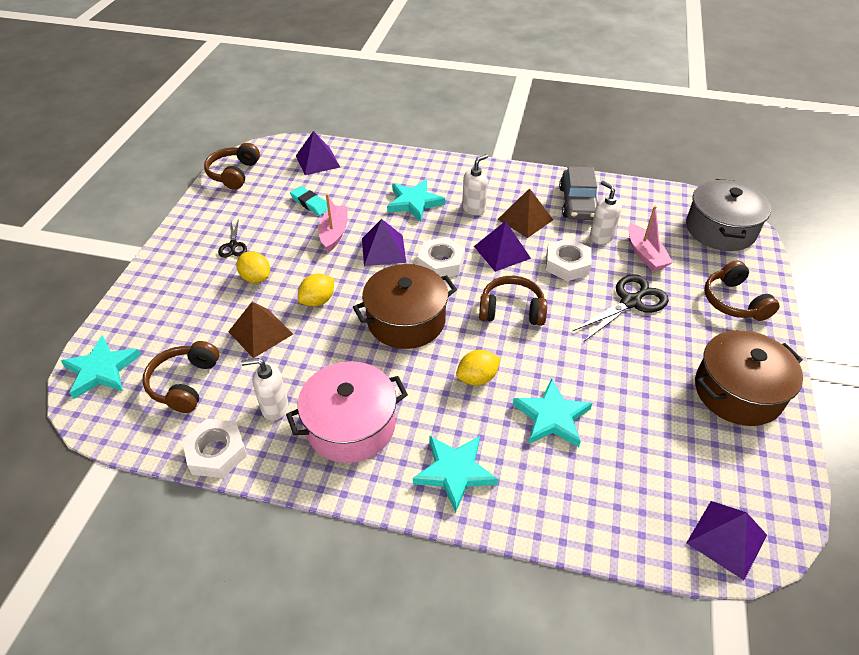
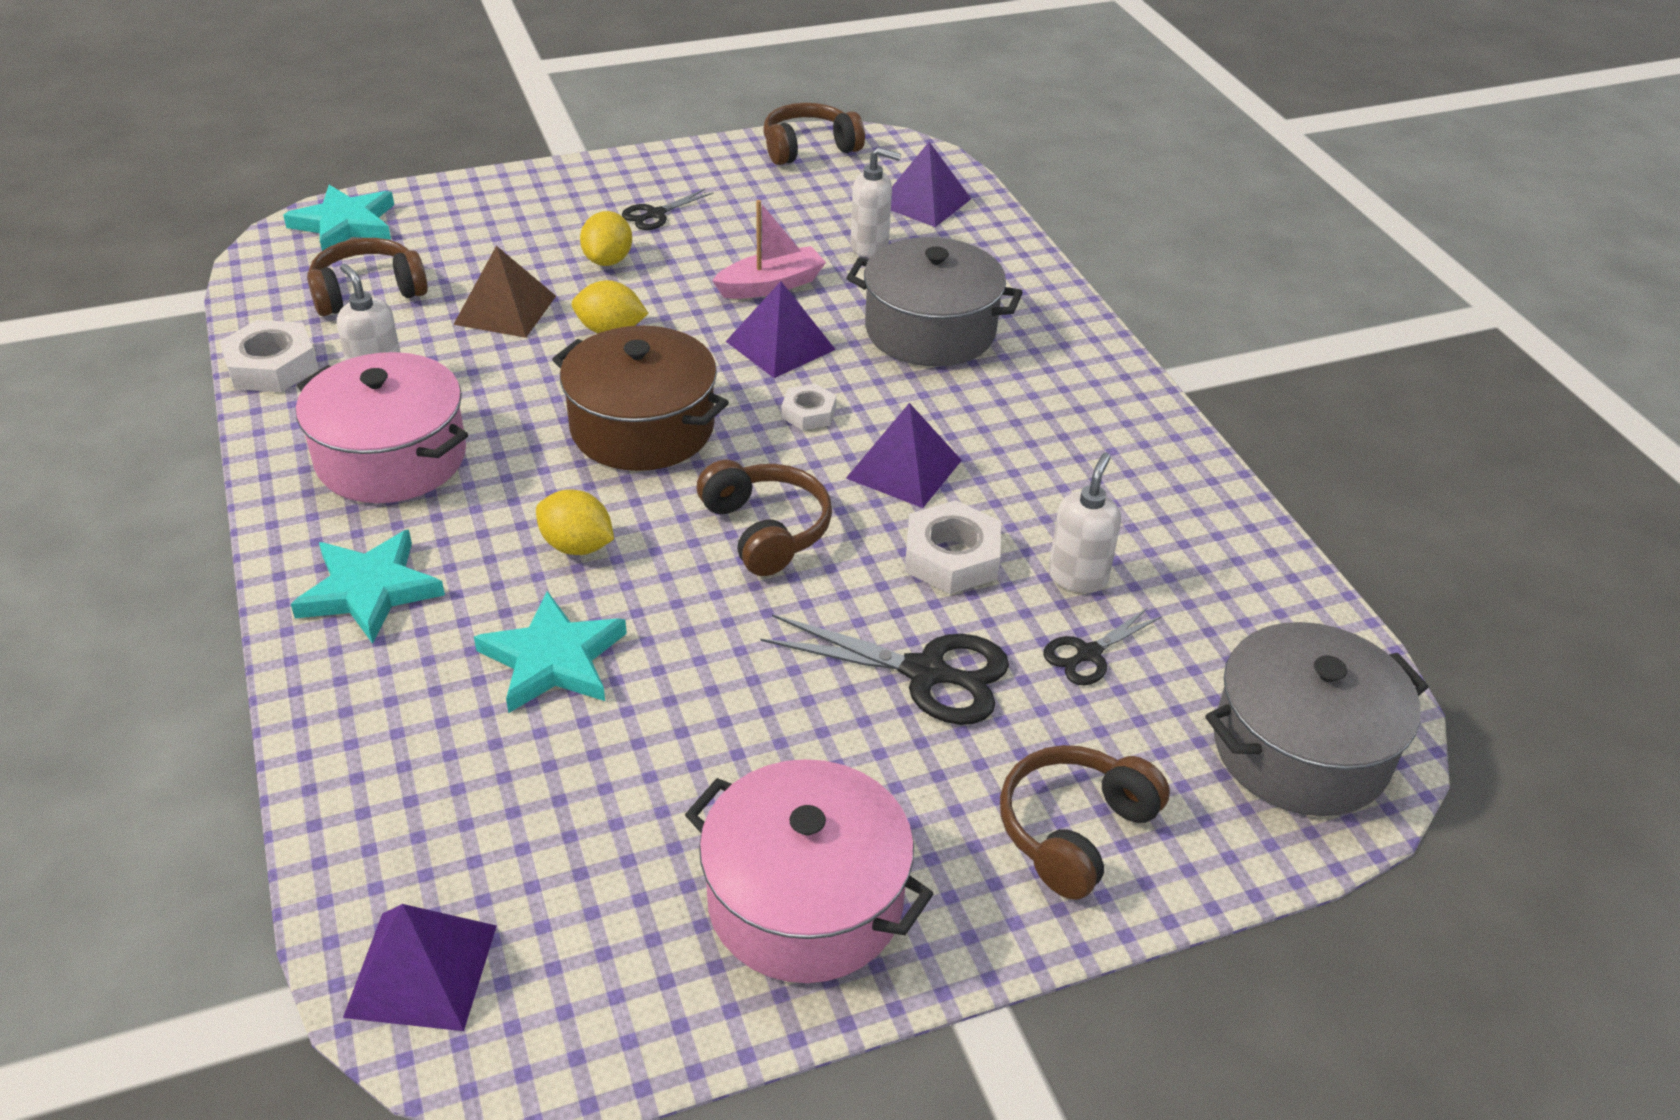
camera: 55 degrees right, 5 degrees down
turquoise eraser [290,186,328,216] -> none
turquoise star [387,179,445,222] -> grey pot [846,237,1023,367]
white nut [417,237,465,277] -> white nut [782,384,836,430], size x0.60
white soap dispenser [462,154,488,215] -> white soap dispenser moved to [850,147,901,257]
brown pyramid [497,188,553,238] -> none
grey car [559,166,598,220] -> none
pink boat [628,206,673,271] -> black scissors [1043,608,1162,685]
brown pot [695,330,803,426] -> pink pot [685,759,934,983]

